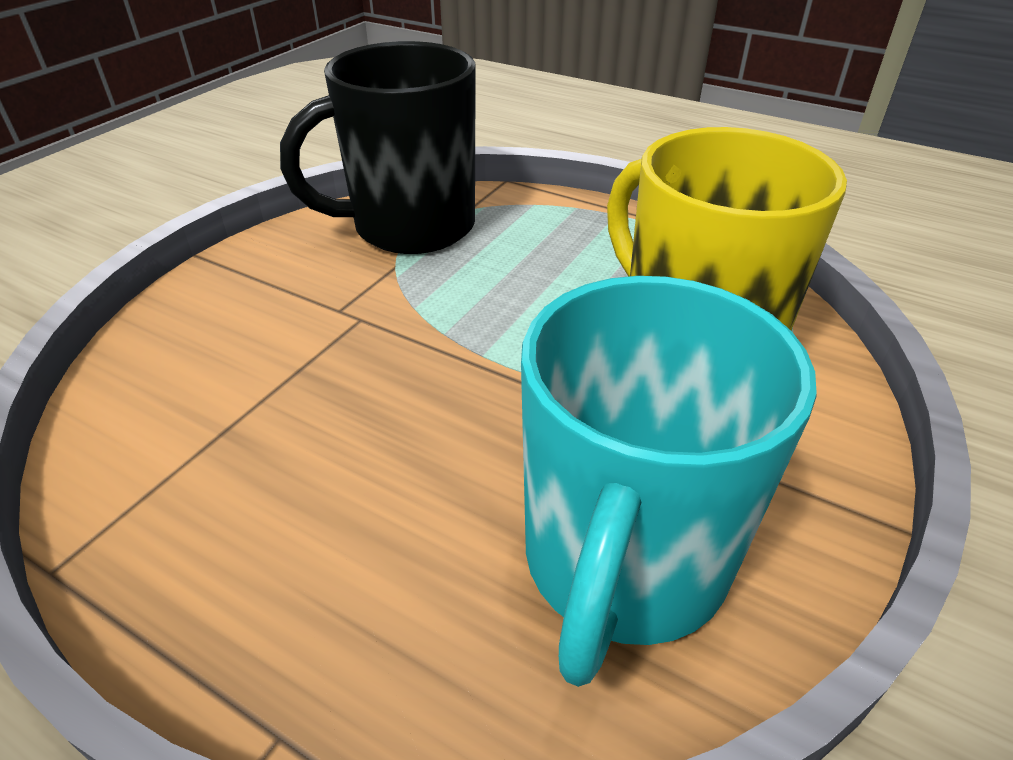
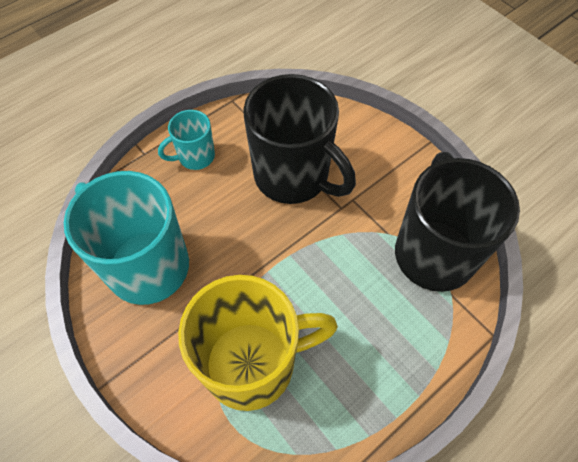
camera: 110 degrees right, 20 degrees up
none -> turquoise mug [158,110,215,170]
none -> black mug [243,74,356,204]

